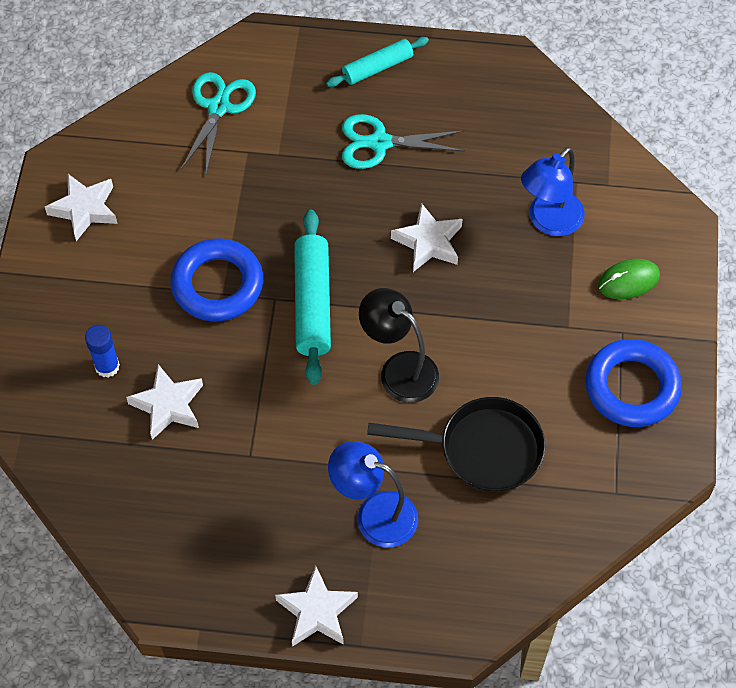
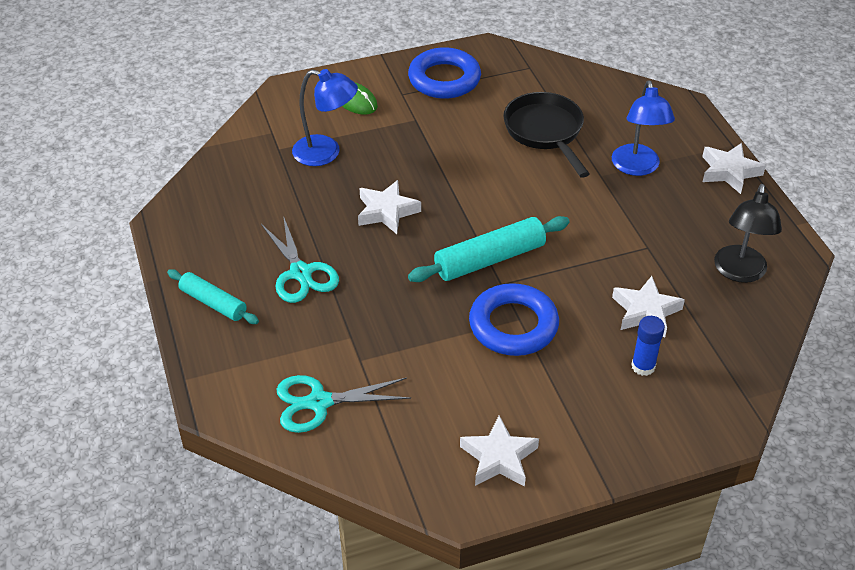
camera: 115 degrees left, 15 degrees down
black lamp [359,288,439,403] -> black lamp moved to [714,184,782,283]

